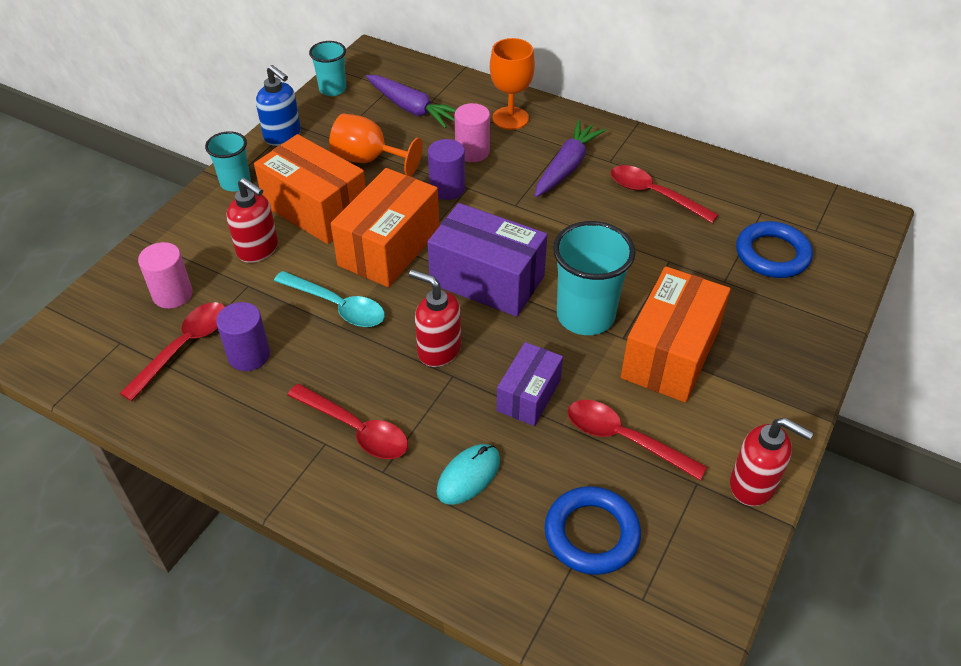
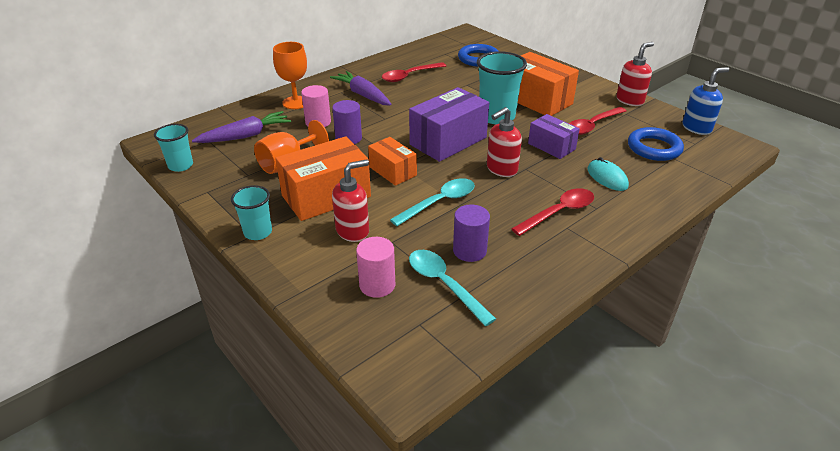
camera: 70 degrees left, 10 degrees down
red spoon [120,302,225,401] -> turquoise spoon [409,250,496,326]
blue soap dispenser [256,65,301,146] -> blue soap dispenser moved to [682,67,729,135]
orange box [331,168,439,287] -> orange box [368,137,417,186], size x0.59

